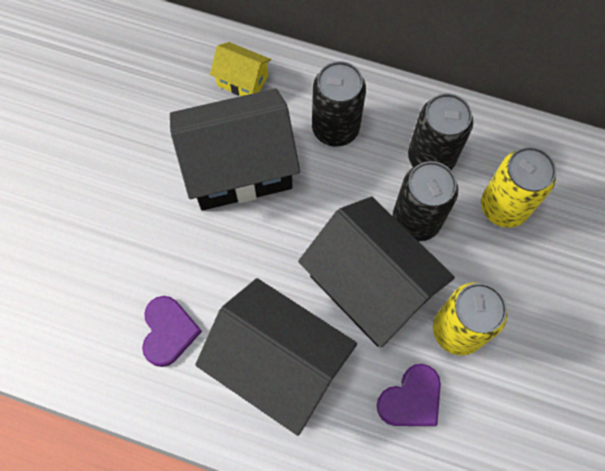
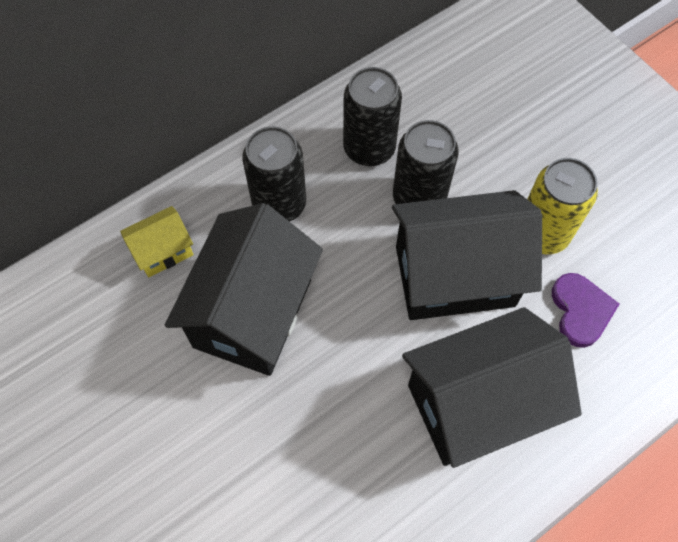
camera: 55 degrees left, 5 degrees down
purple heart [142,296,202,367] -> none
yellow can [481,147,556,228] -> none

